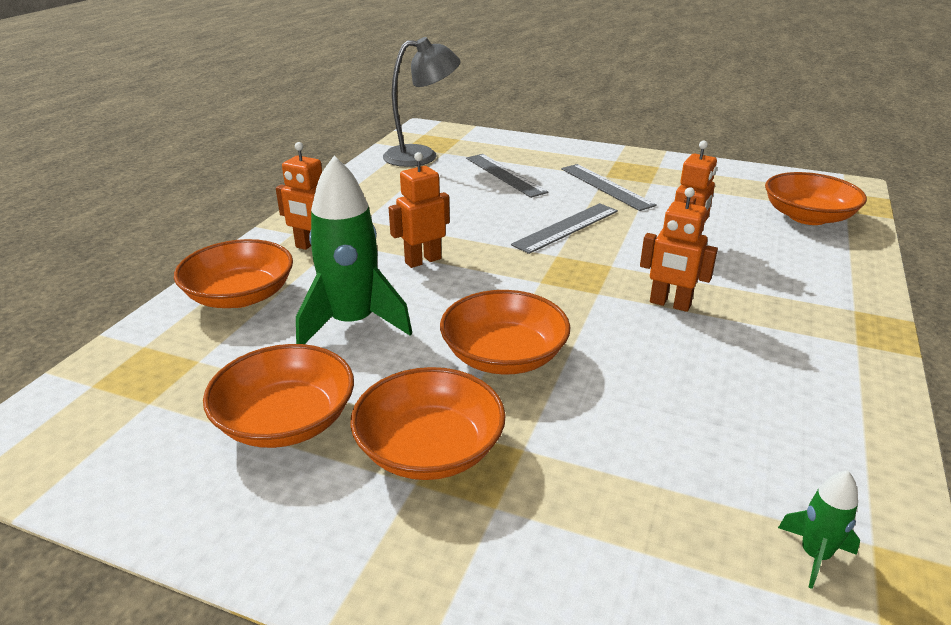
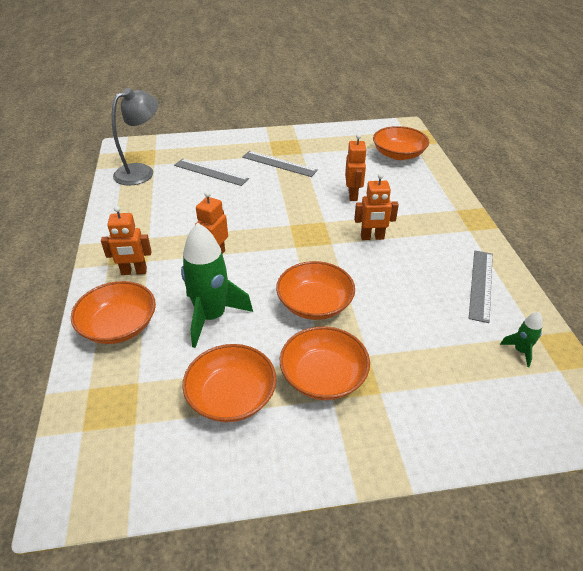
camera: 30 degrees left, 10 degrees up
grey ruler [511,203,618,254] -> grey ruler moved to [469,251,493,323]

